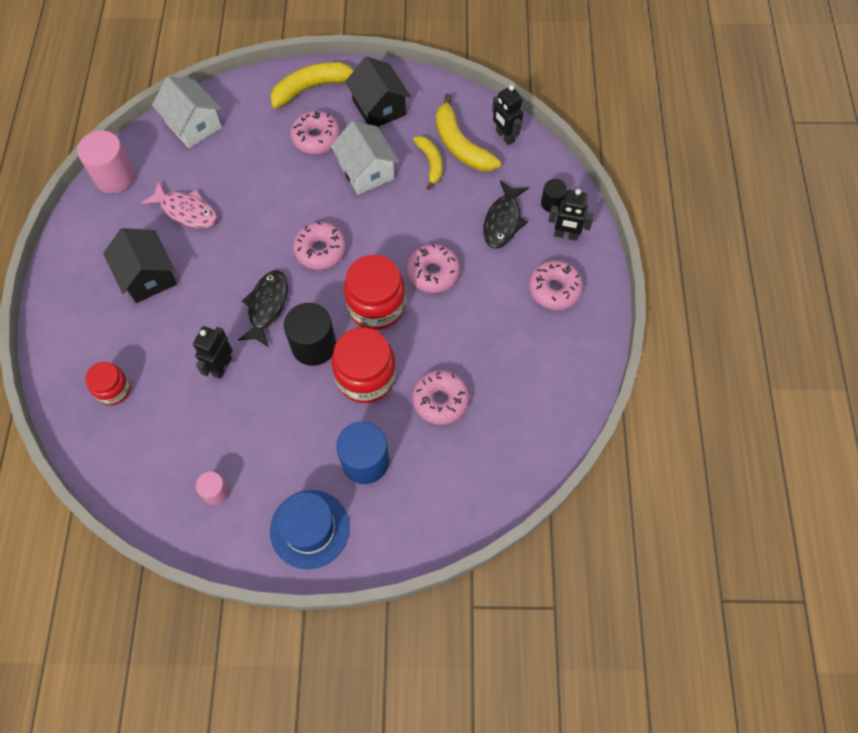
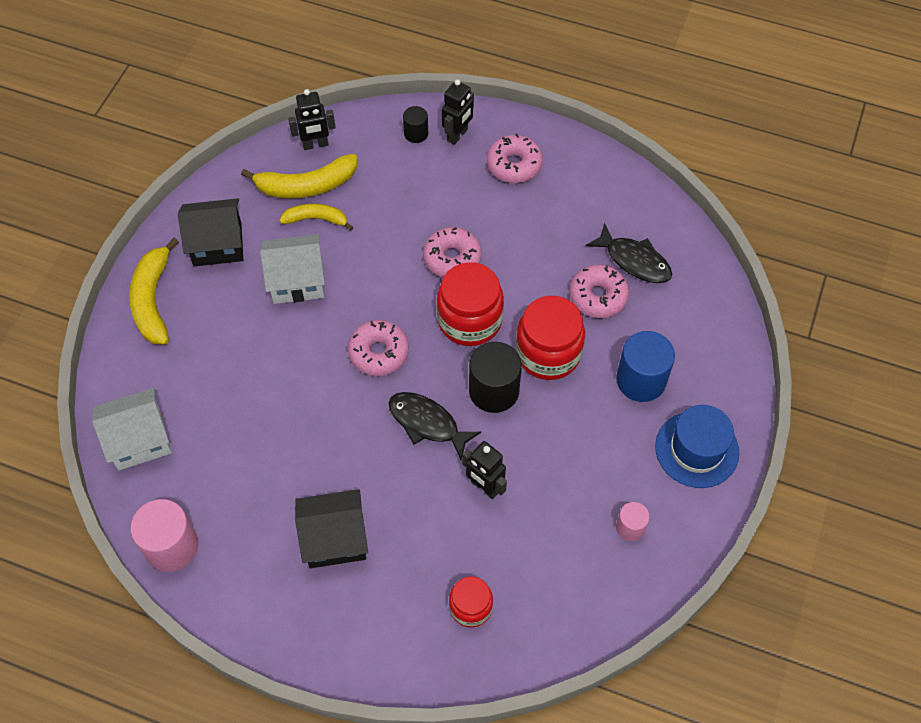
camera: 70 degrees left, 5 degrees down
pink fish [141,181,217,228] -> none
pink donut [291,110,340,154] -> none
black fish [483,181,528,248] -> black fish moved to [586,223,672,283]

